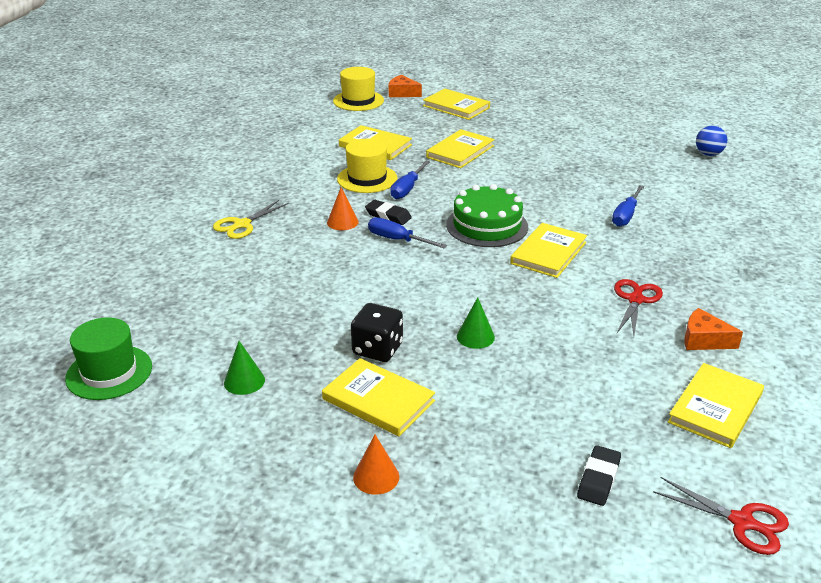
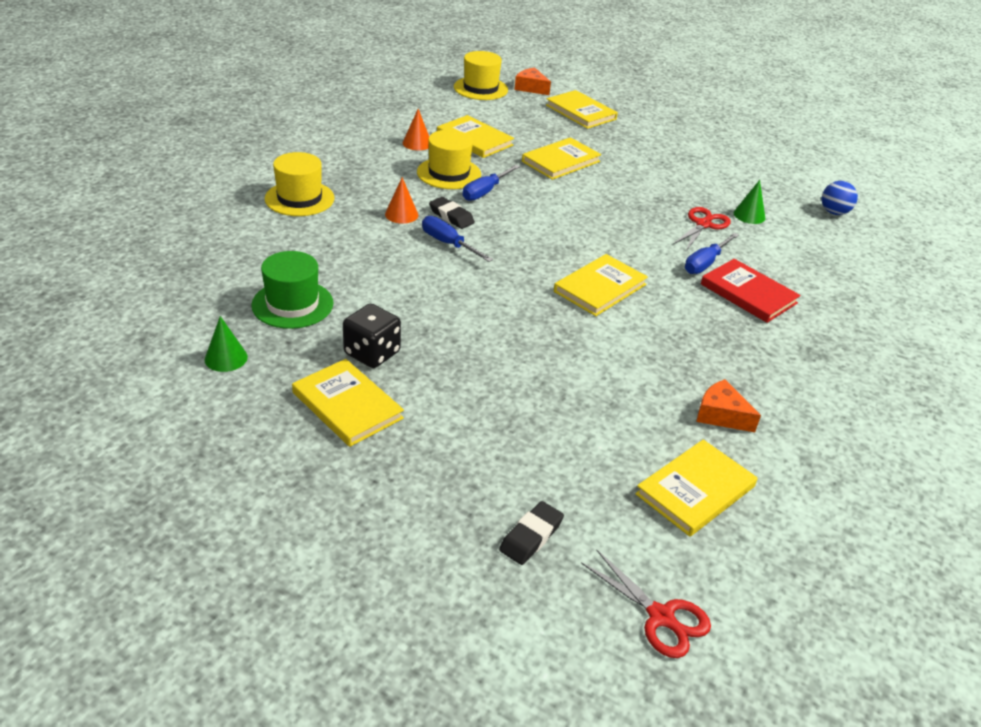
camera: 10 degrees right, 5 degrees up
green hat [65,317,152,400] -> green hat moved to [251,251,333,329]
yellow scissors [213,200,289,239] -> yellow hat [265,152,335,216]
orange cone [353,435,399,495] -> orange cone moved to [403,109,429,150]
green cake [446,184,528,247] -> none
green cone [457,297,495,349] -> green cone moved to [734,180,766,224]
red scissors [614,279,663,336] -> red scissors moved to [672,207,731,251]
none -> red book [701,259,801,323]

